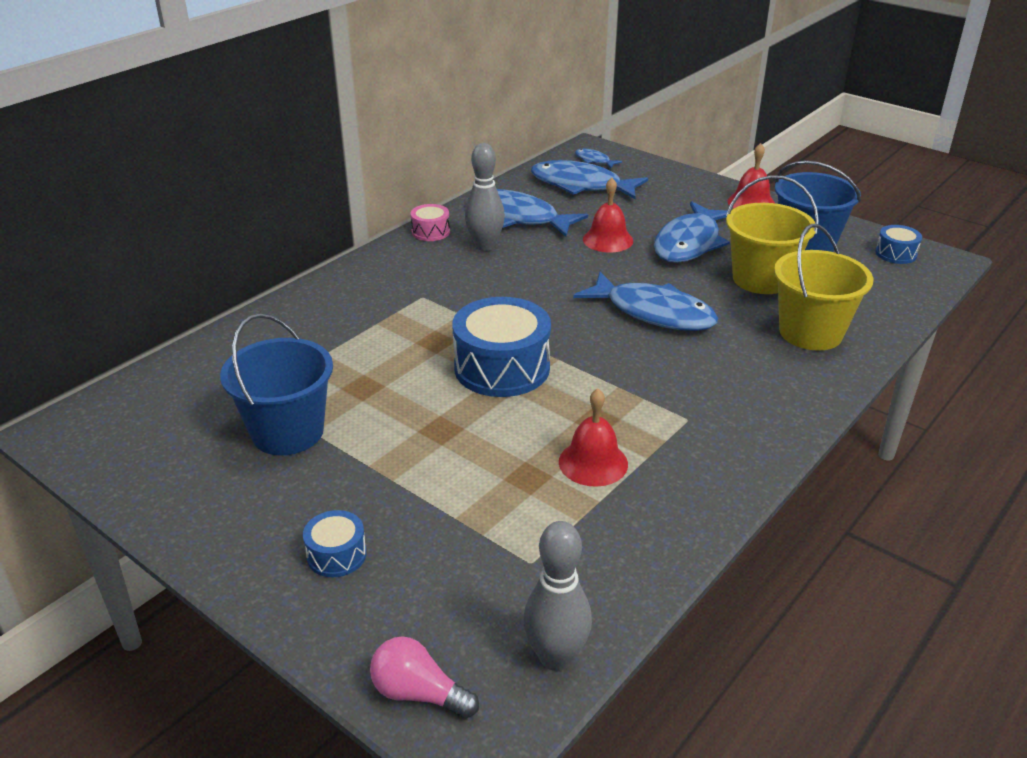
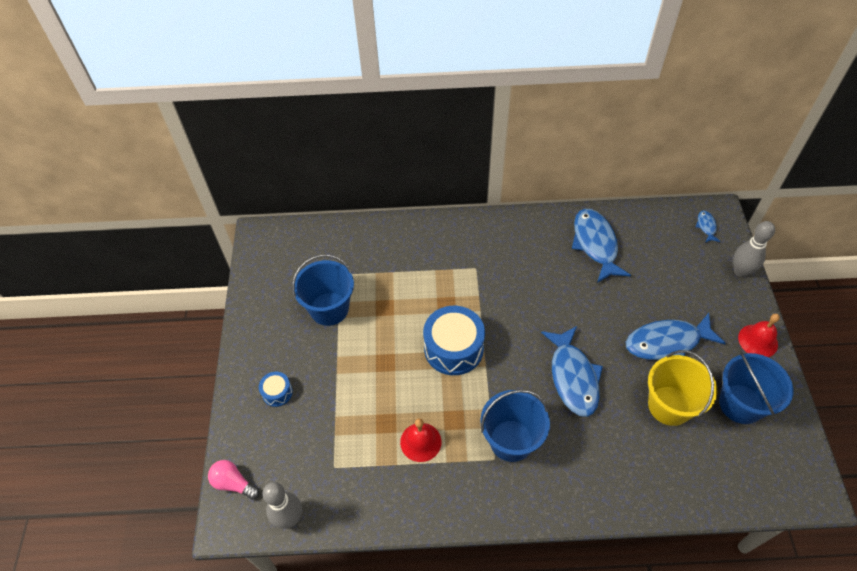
camera: 50 degrees right, 20 degrees up
pink light bulb [370,637,479,718] -> pink light bulb turned 45 degrees counterclockwise [208,460,260,500]
pink drum [411,204,450,241] -> none
grey bowling pin [465,143,505,251] -> grey bowling pin moved to [733,221,775,277]
blue fish [531,160,648,199] -> none
red bell [583,178,633,253] -> none
yellow bucket [774,224,873,351] -> none
blue drum [876,225,922,264] -> none
none -> blue bucket [480,390,550,462]

